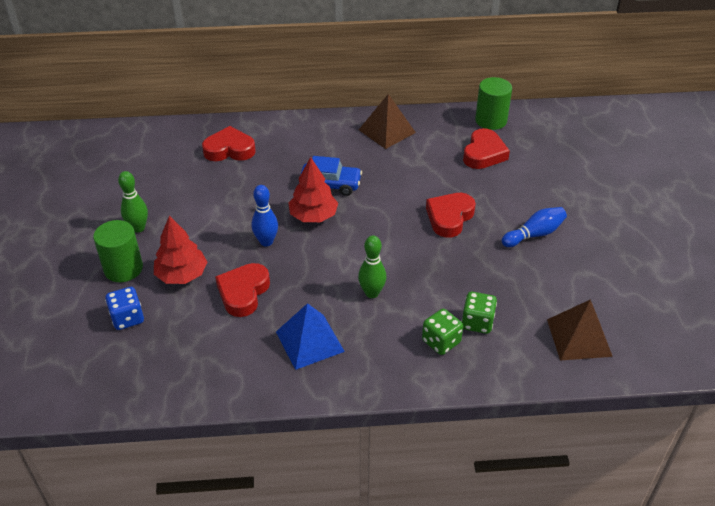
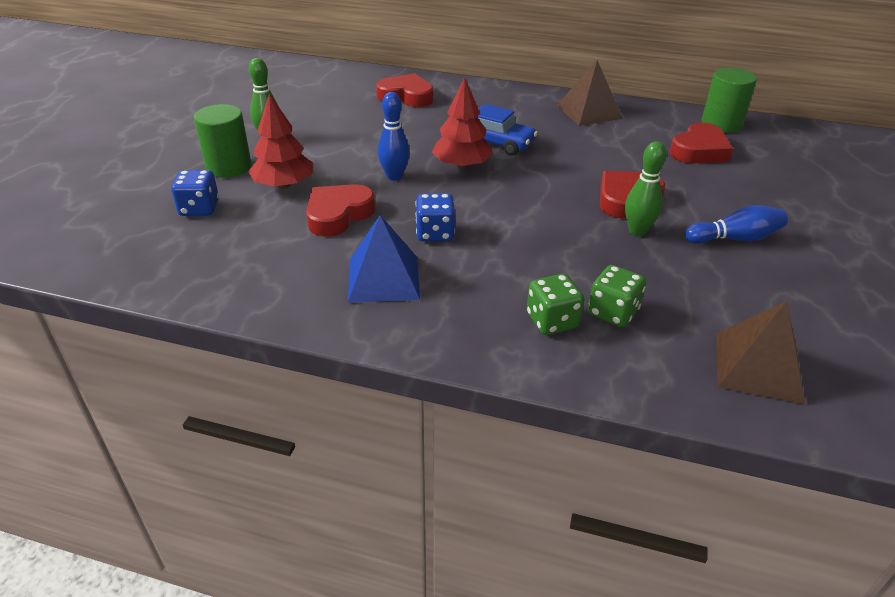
camera: 20 degrees right, 5 degrees down
green bowling pin [358,235,387,298] -> green bowling pin moved to [625,141,667,236]
none -> blue dice [415,193,455,241]

